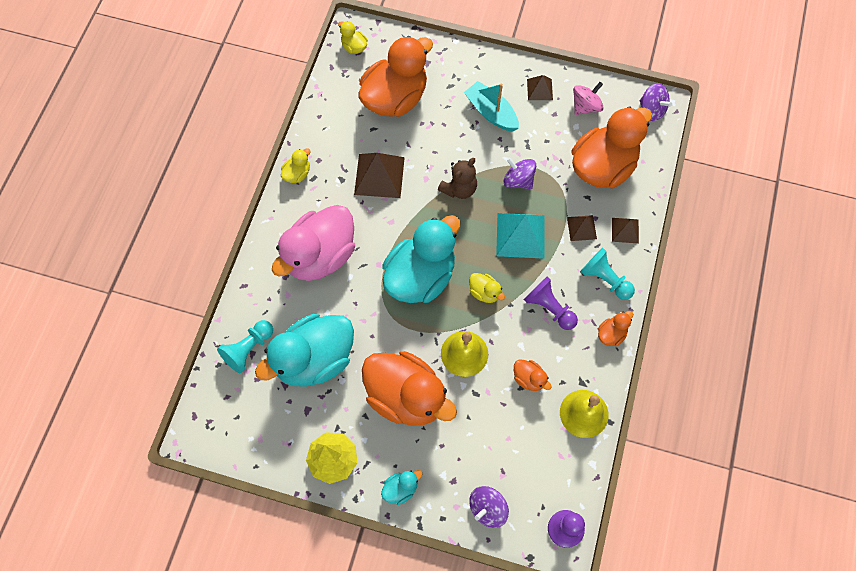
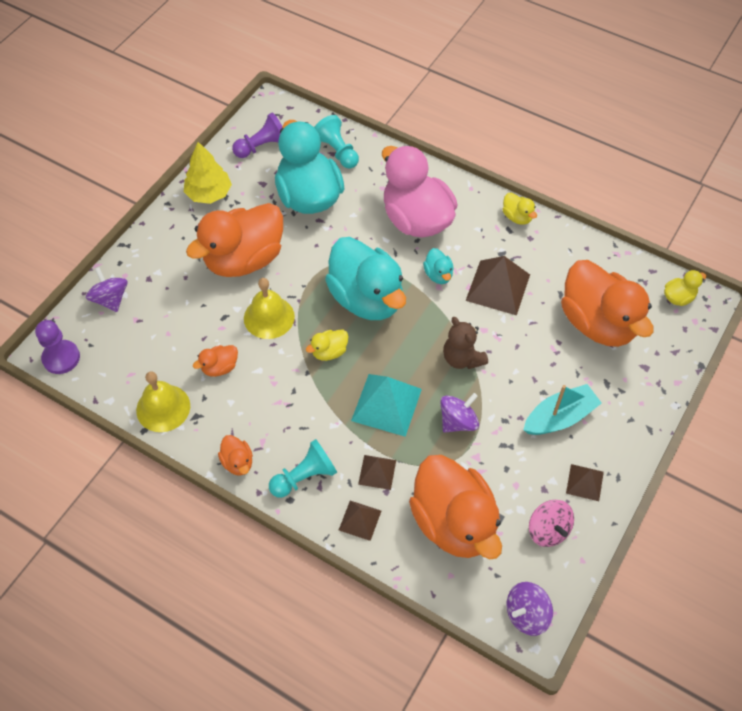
camera: 105 degrees right, 10 degrees down
turquoise duck [381,470,422,505] -> turquoise duck moved to [423,248,454,284]
purple pawn [524,277,578,330] -> purple pawn moved to [232,113,282,158]

